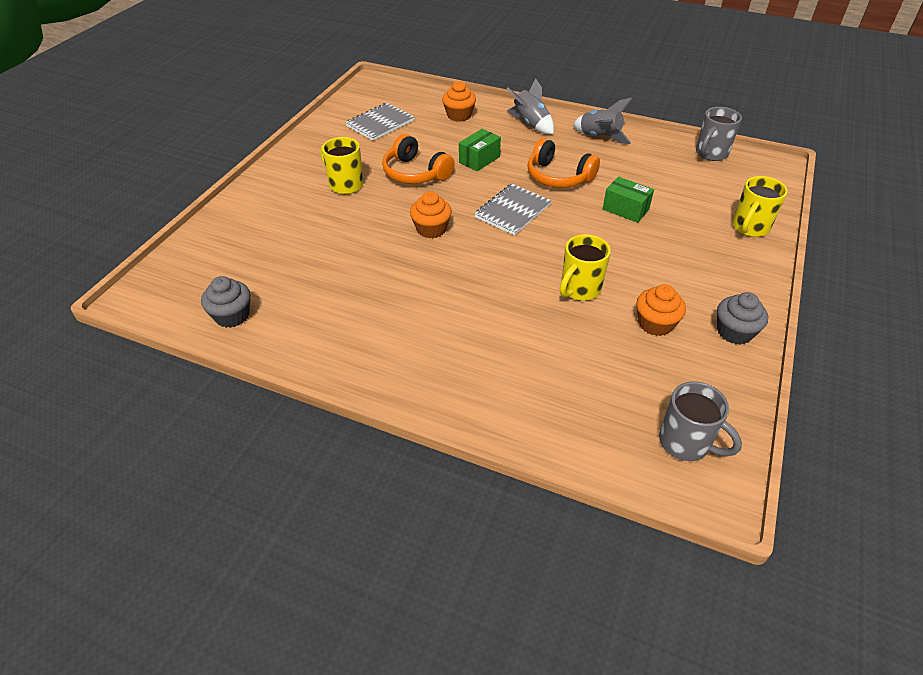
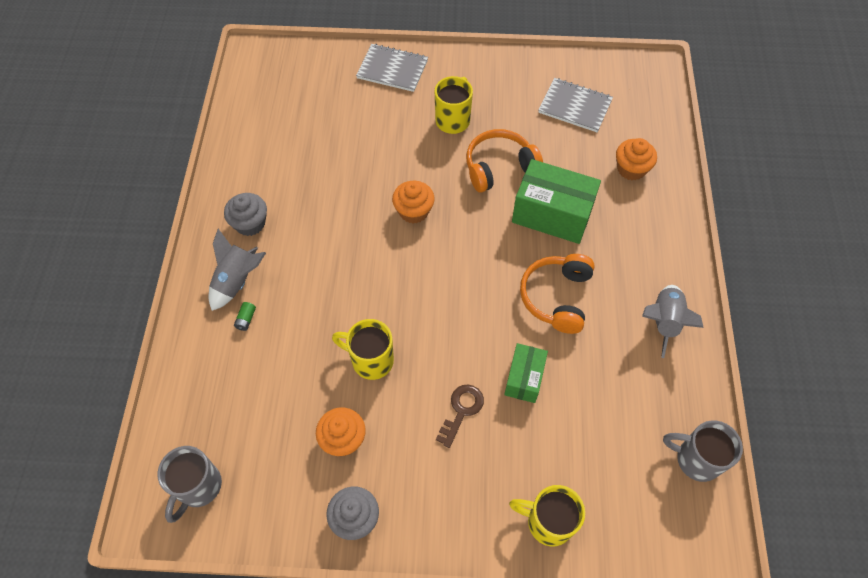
camera: 70 degrees right, 15 degrees up
grey cupcake [201,276,251,328] -> grey cupcake moved to [224,193,267,236]
orange headphones [382,134,455,184] -> orange headphones turned 45 degrees clockwise [466,129,543,192]
green box [459,129,501,171] -> green box [512,159,601,244], size x1.74
grey notebook [474,184,552,235] -> grey notebook moved to [356,44,428,92]
grey rocket [506,78,554,134] -> grey rocket moved to [209,229,266,311]
none -> green battery [234,302,256,331]
none -> brown key [436,385,484,448]

